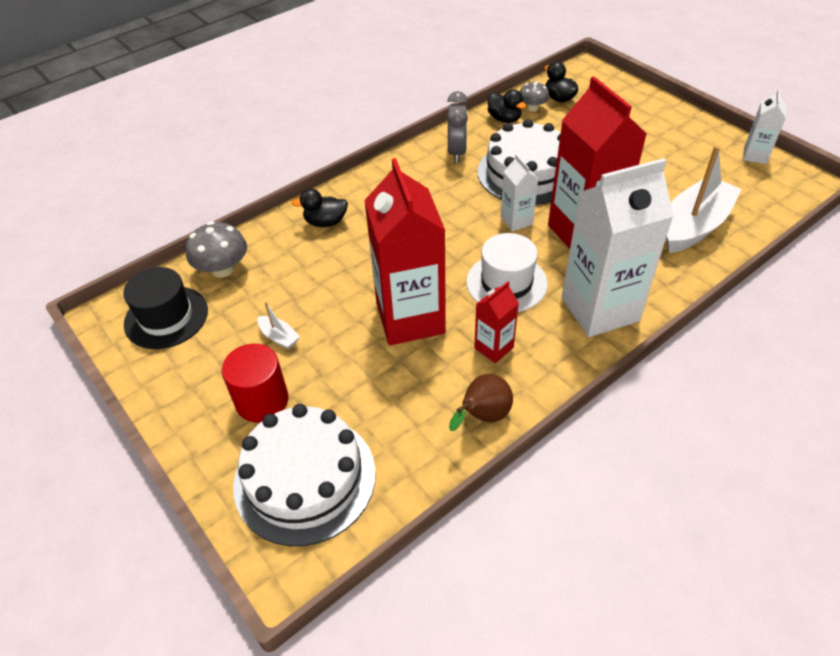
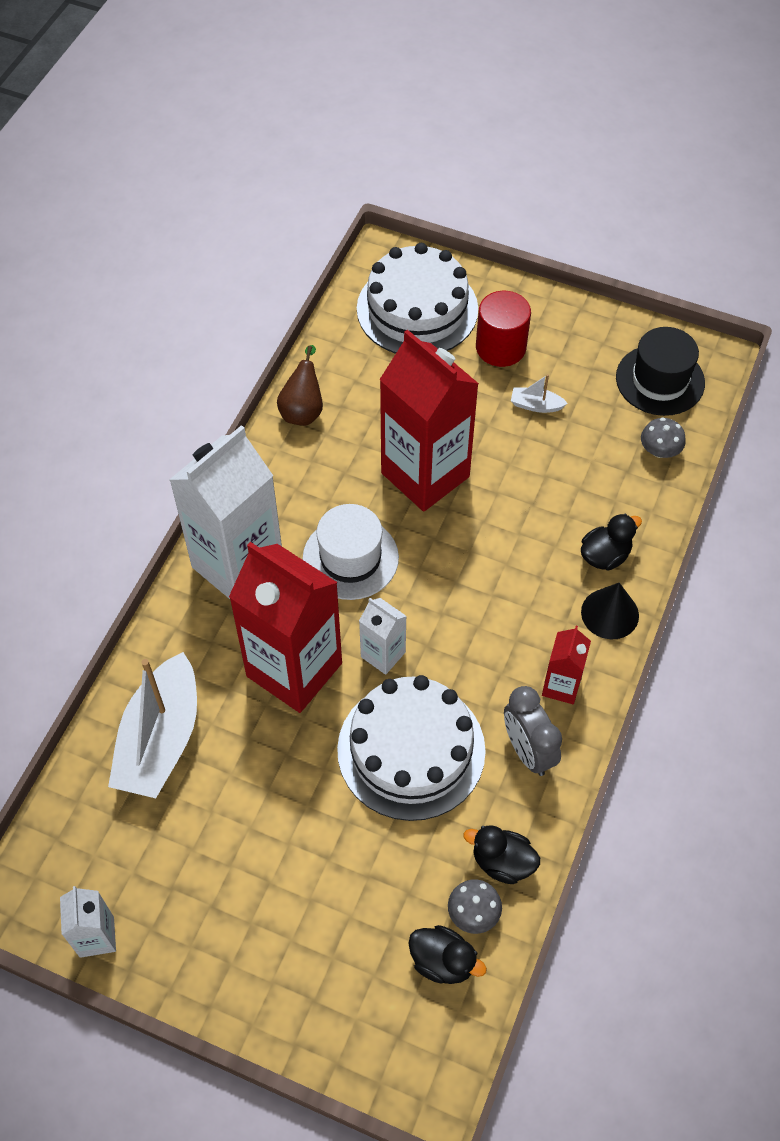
camera: 150 degrees right, 10 degrees up
grey mushroom [186,221,247,278] -> grey mushroom [641,417,686,458], size x0.64
red carton [474,281,519,363] -> red carton moved to [542,626,591,704]
none -> black cone [581,583,639,639]

